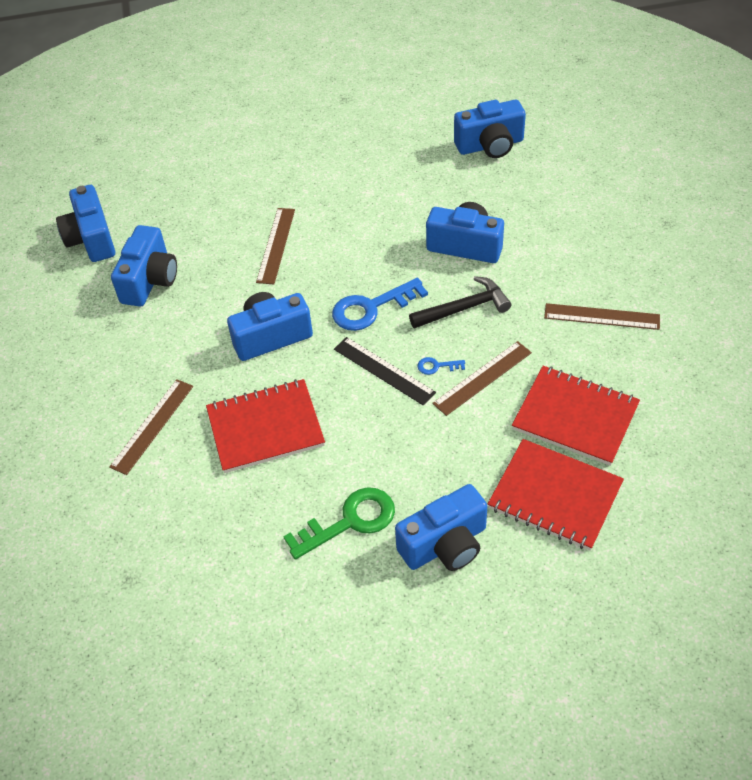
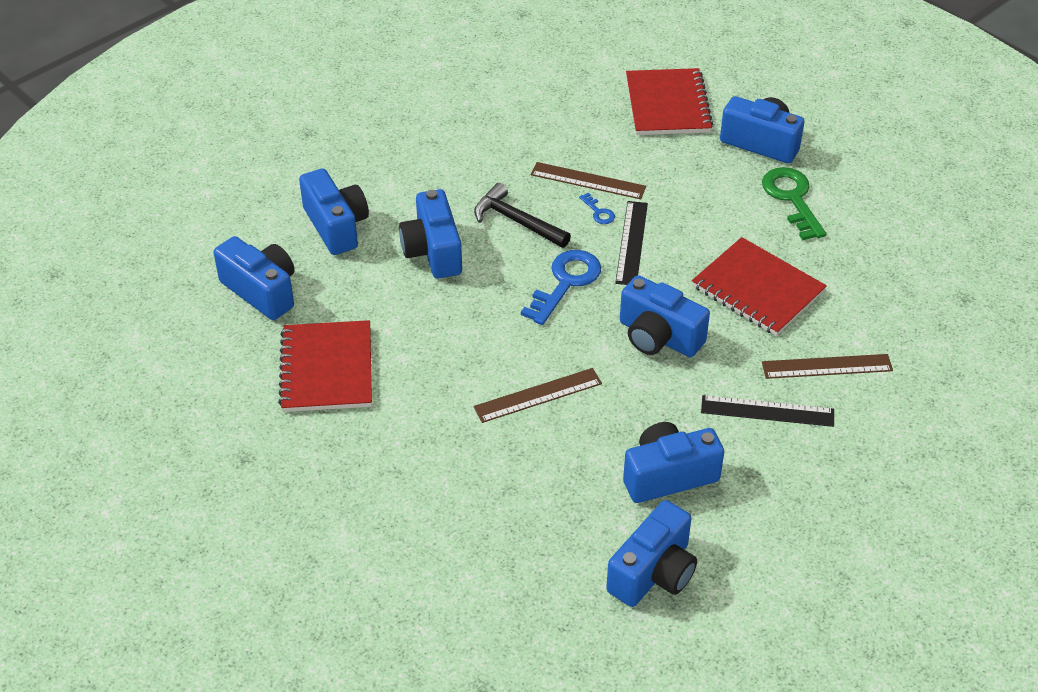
camera: 125 degrees left, 5 degrees down
green key [283,487,395,560] -> green key turned 45 degrees clockwise [762,167,826,240]
blue key [332,278,428,331] -> blue key turned 90 degrees counterclockwise [521,250,601,325]
red notebook [512,366,640,466] -> red notebook moved to [278,320,372,412]
brown ruler [544,303,660,330] -> none
none -> blue camera [299,168,369,255]
none -> black ruler [701,395,834,427]

